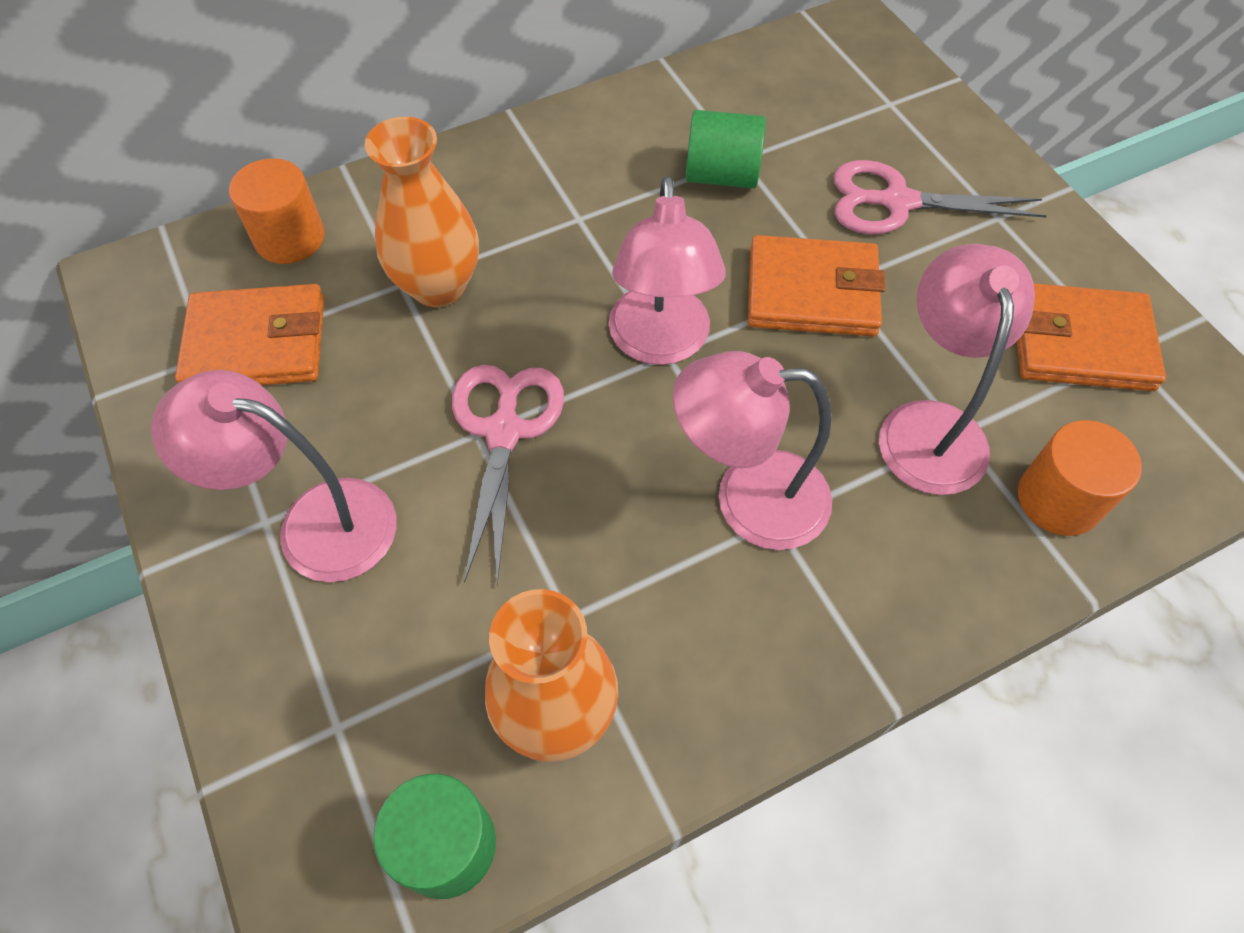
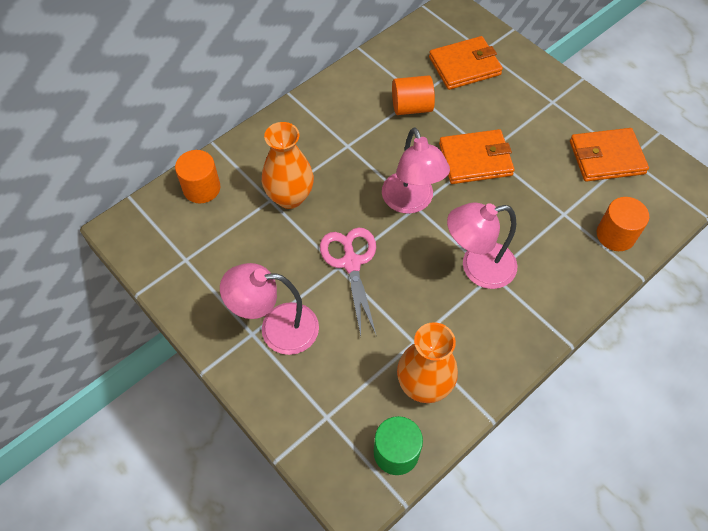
camera: 15 degrees left, 0 degrees up
orange wallet [175,284,324,385] -> orange wallet moved to [429,36,503,90]
green cylinder [686,110,766,189] -> orange cylinder [392,75,435,115]
pink scissors [833,160,1047,234] -> none
pink lamp [879,244,1035,495] -> none

